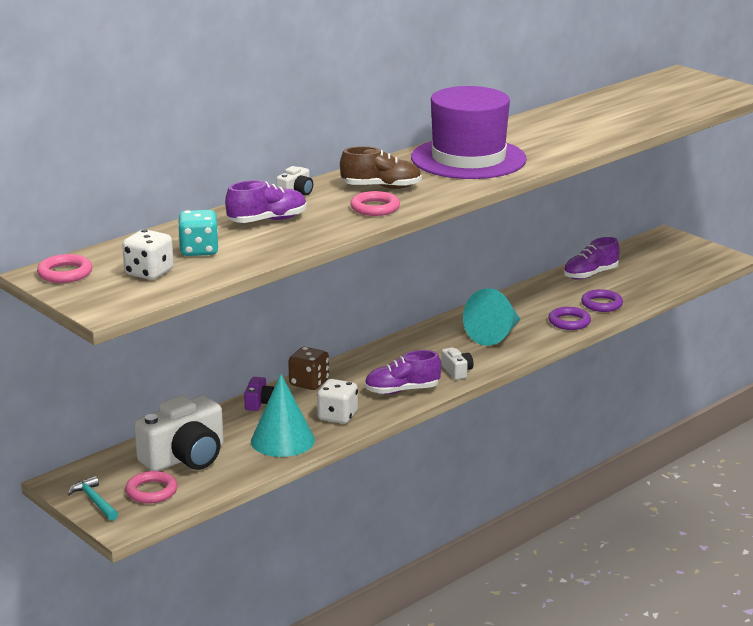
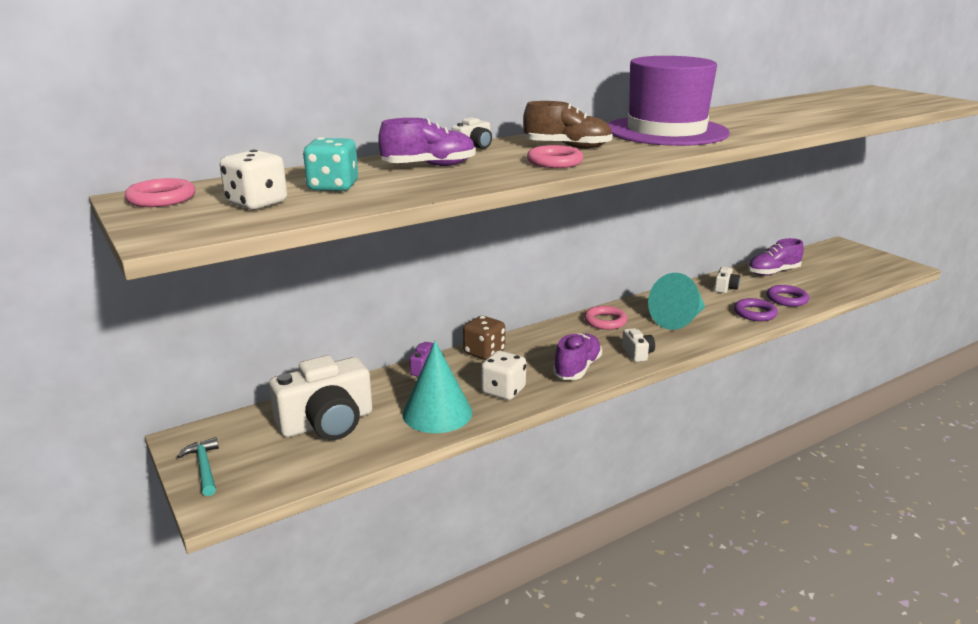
camera: 10 degrees right, 0 degrees up
pink ring [125,471,178,504] -> pink ring moved to [584,306,627,330]
purple shoe [364,350,441,394] -> purple shoe turned 120 degrees clockwise [553,333,602,380]
none -> white camera [714,267,740,293]

